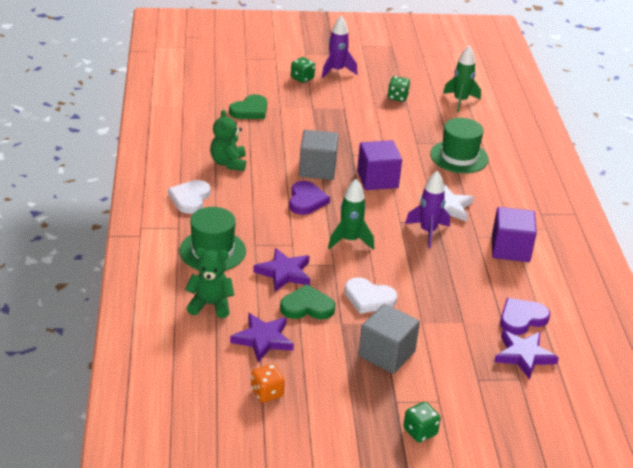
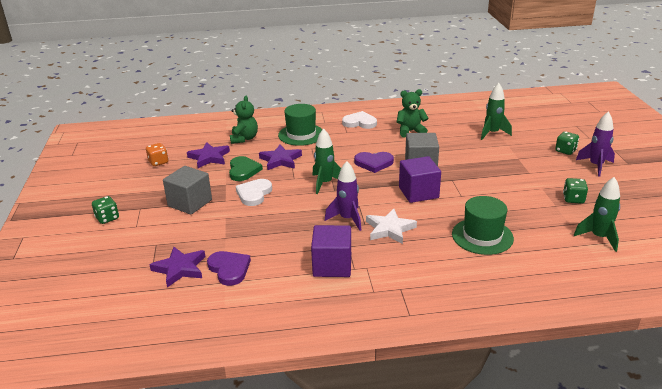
camera: 90 degrees right, 5 degrees down
green heart [229,94,267,119] -> green rocket [481,83,512,140]

